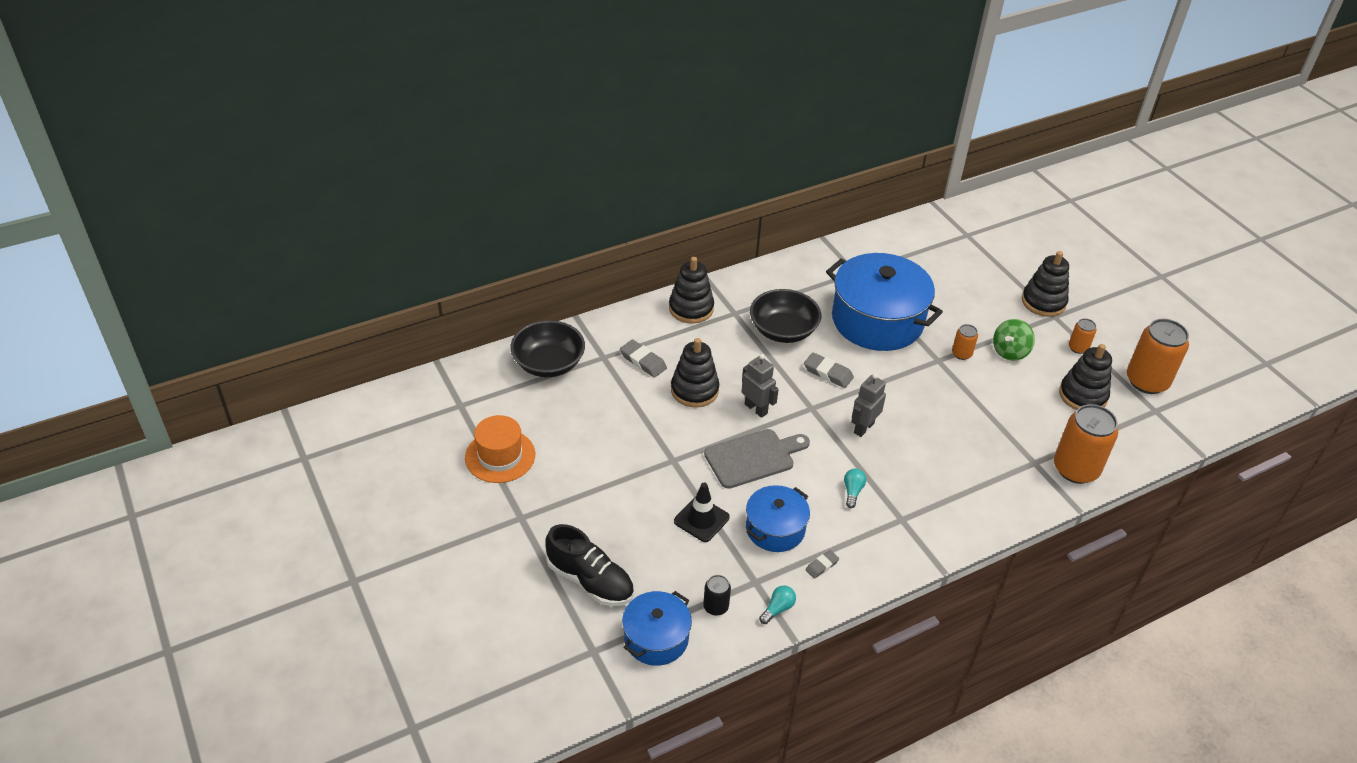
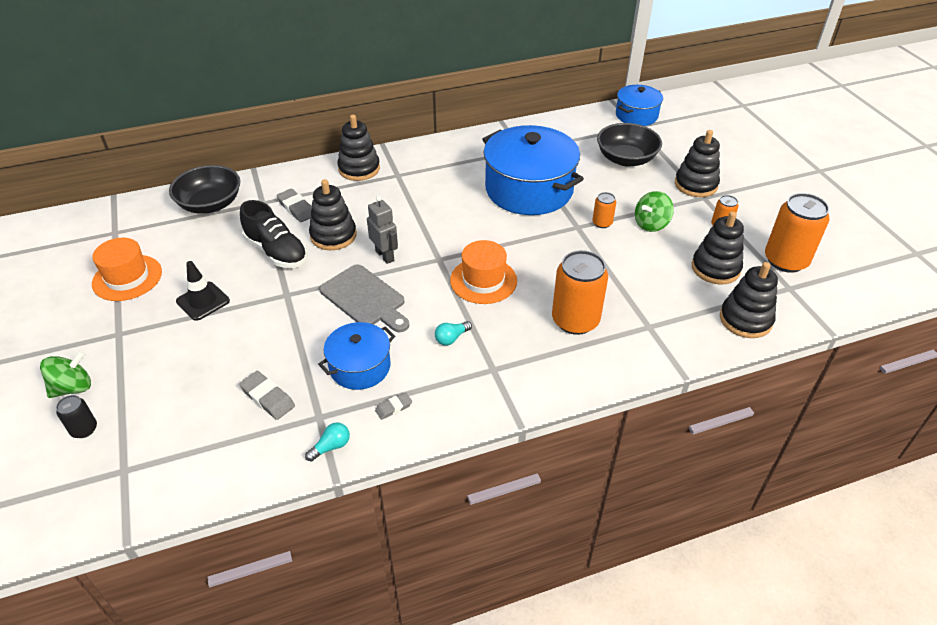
camera: 10 degrees right, 0 degrees up
black shoe [545,524,634,606] -> black shoe moved to [240,200,307,268]
blue pot [622,591,692,666] -> blue pot moved to [616,85,663,126]
black traffic cone [674,482,730,542] -> black traffic cone moved to [176,261,230,321]
black can [703,575,731,616] -> black can moved to [56,395,97,438]
grey cutting board [704,429,810,489] -> grey cutting board turned 60 degrees clockwise [319,264,409,332]
black bowl [750,289,821,343] -> black bowl moved to [597,123,662,167]
grey eraser [804,352,854,388] -> grey eraser moved to [239,371,295,420]
turquoise light bulb [844,469,866,508] -> turquoise light bulb turned 150 degrees counterclockwise [435,321,472,346]
grey robot [851,373,886,437] -> orange hat [450,240,517,304]
orange can [1054,404,1118,484] -> orange can moved to [552,250,608,335]
none -> green spinning top [40,351,91,398]
none -> black stacking toy [720,262,778,338]

